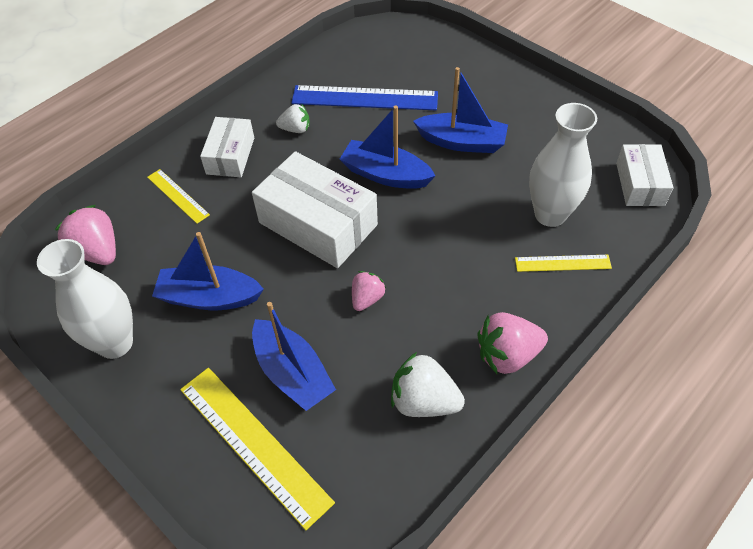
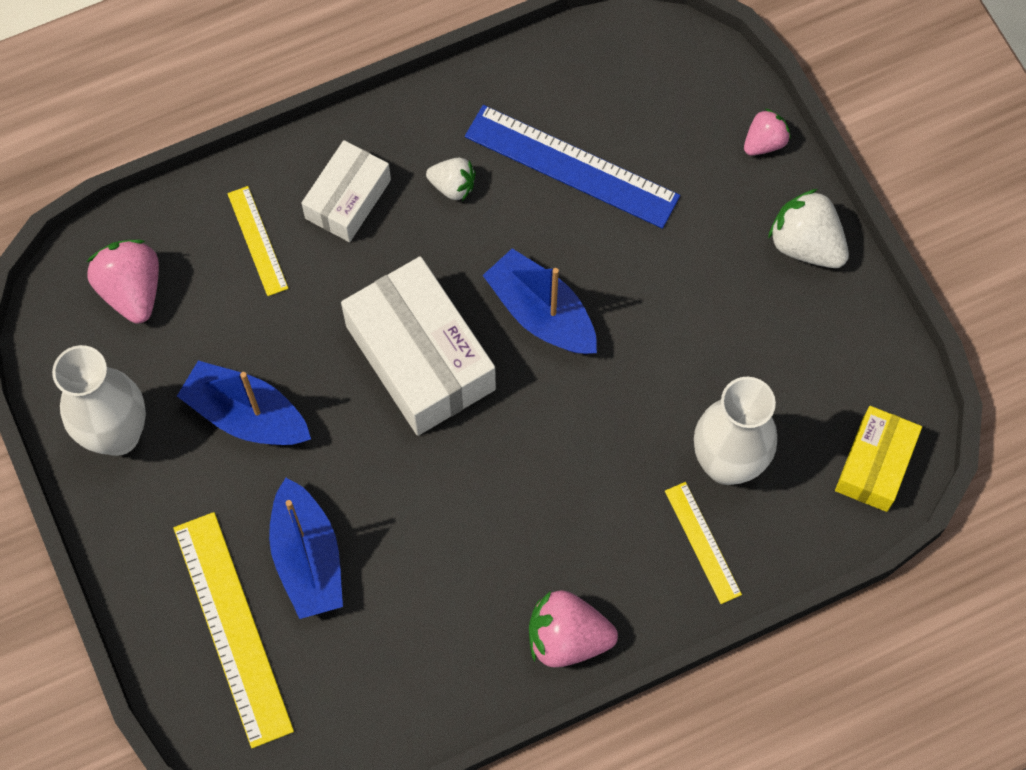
camera: 20 degrees right, 15 degrees up
pink strawberry [352,271,386,311] -> pink strawberry moved to [744,108,791,156]
white strawberry [391,352,465,417] -> white strawberry moved to [768,189,849,268]
blue boat [413,67,508,153] -> none
yellow ruler [515,255,612,272] -> yellow ruler turned 45 degrees clockwise [665,482,742,604]
white box [616,144,674,206] -> yellow box [835,406,922,512]

